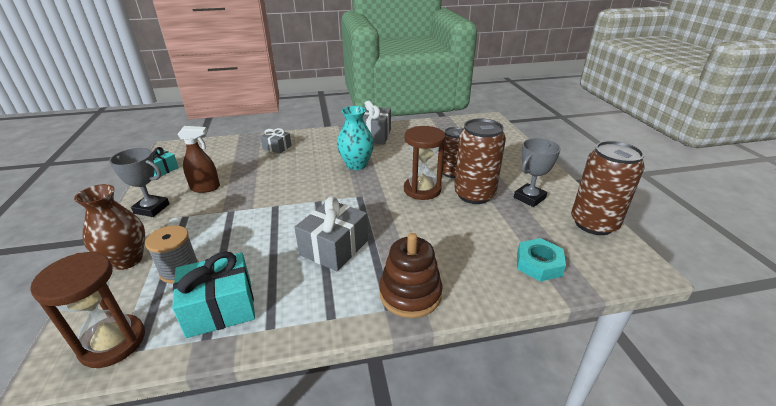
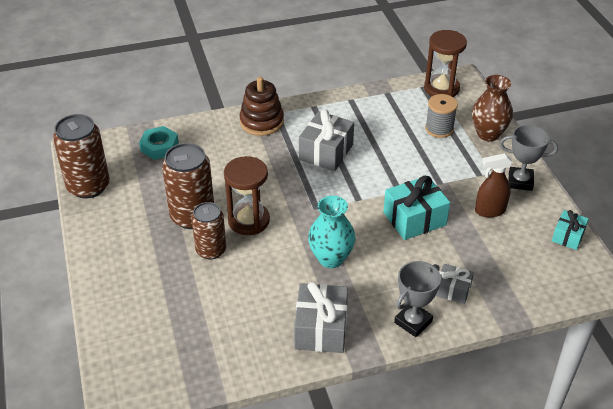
camera: 175 degrees right, 10 degrees up
turquoise gift [172,252,255,338] -> turquoise gift moved to [383,176,450,240]
grey trophy [514,138,561,207] -> grey trophy moved to [394,261,441,337]

